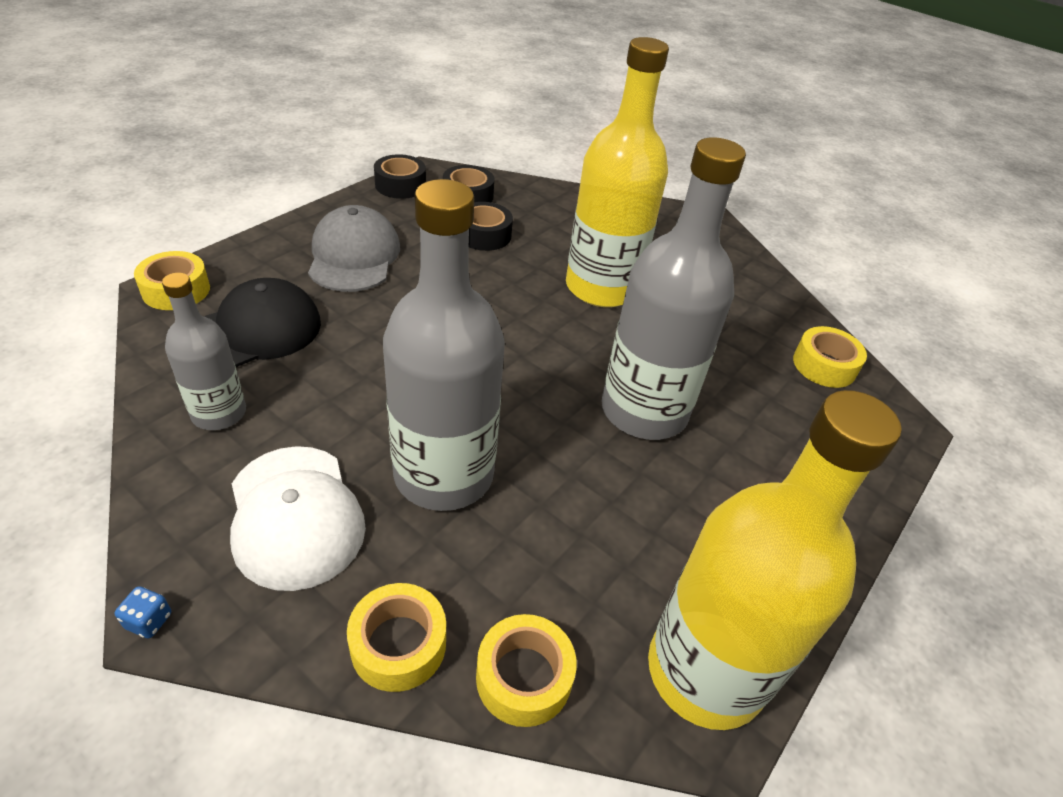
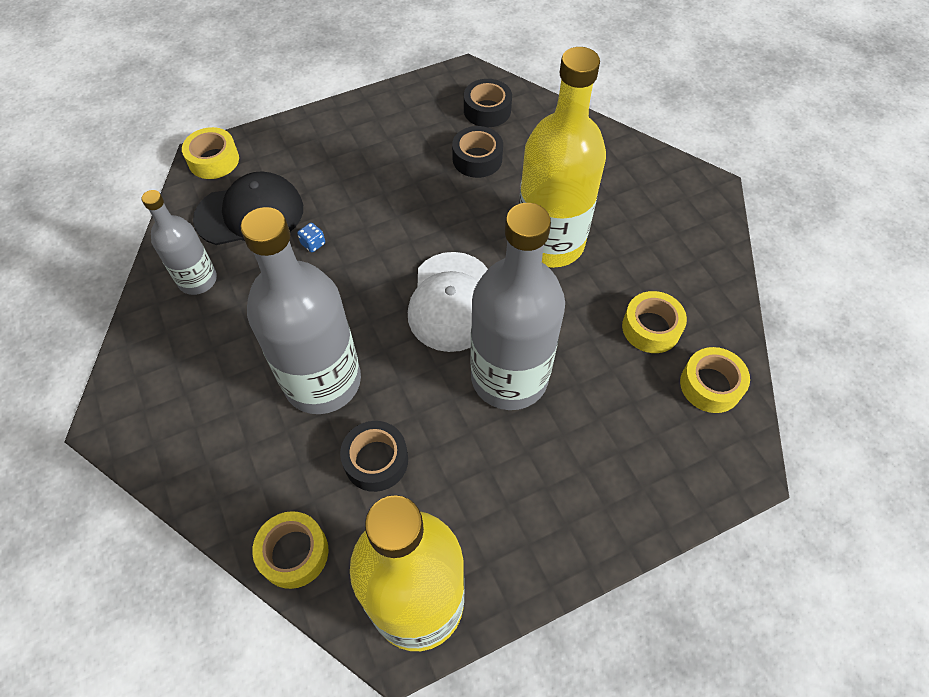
camera: 30 degrees right, 15 degrees up
blue dice [115,586,171,639] -> blue dice moved to [297,223,325,252]
white cap [230,446,366,591] -> white cap moved to [408,252,488,352]
grey cap [308,205,400,292] -> none
yellow tape [347,583,446,692] -> yellow tape moved to [622,291,687,353]
black tape [374,154,426,199] -> black tape moved to [340,421,408,492]

